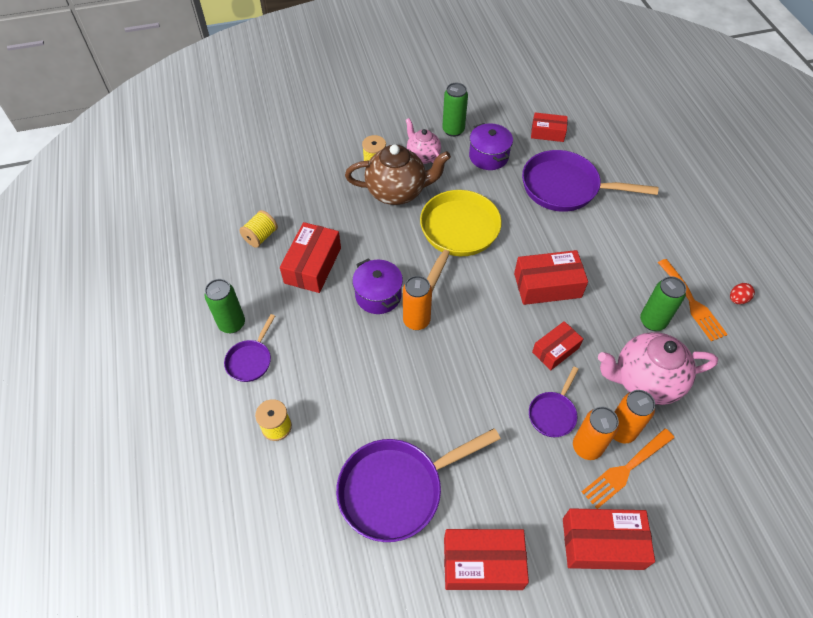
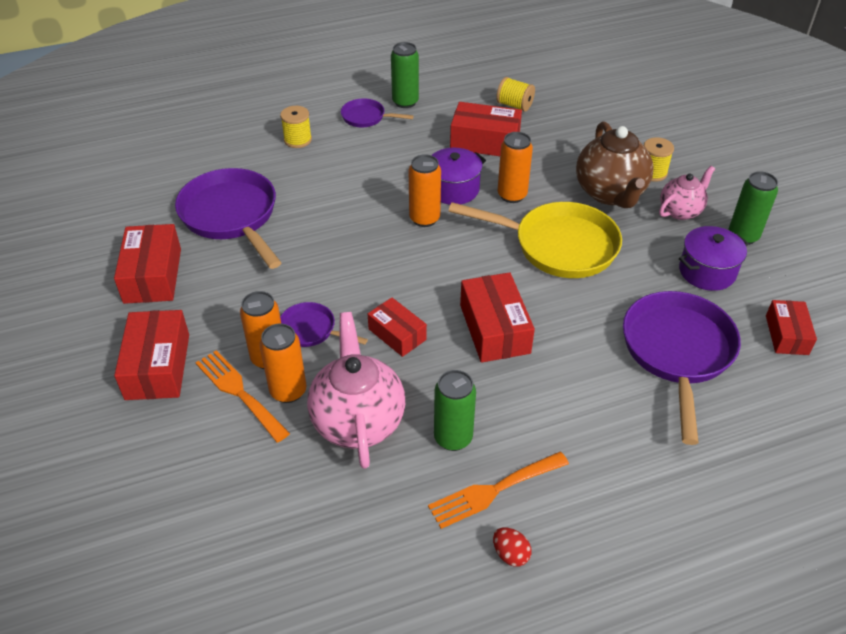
camera: 85 degrees right, 10 degrees down
none -> orange can [498,132,533,203]

